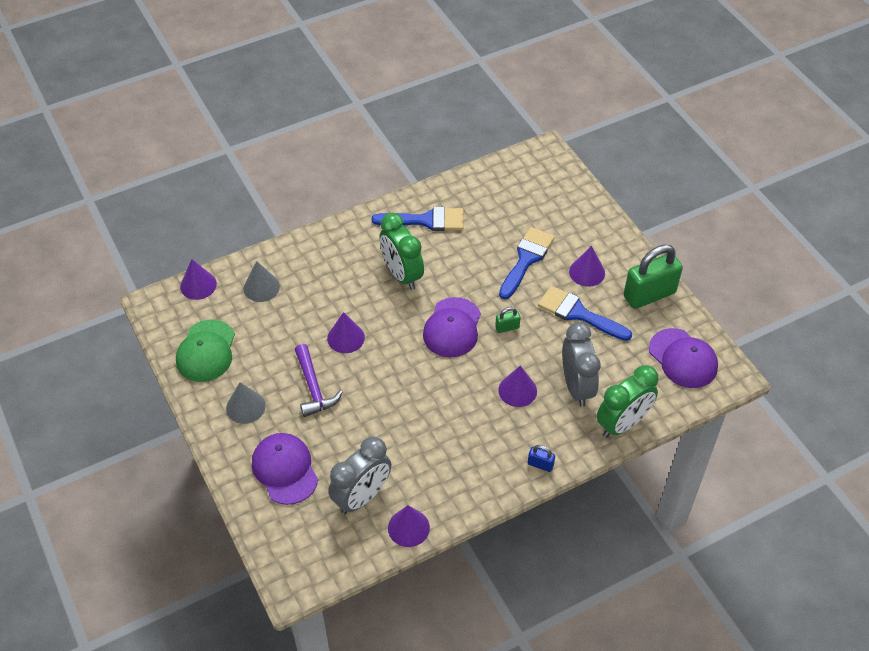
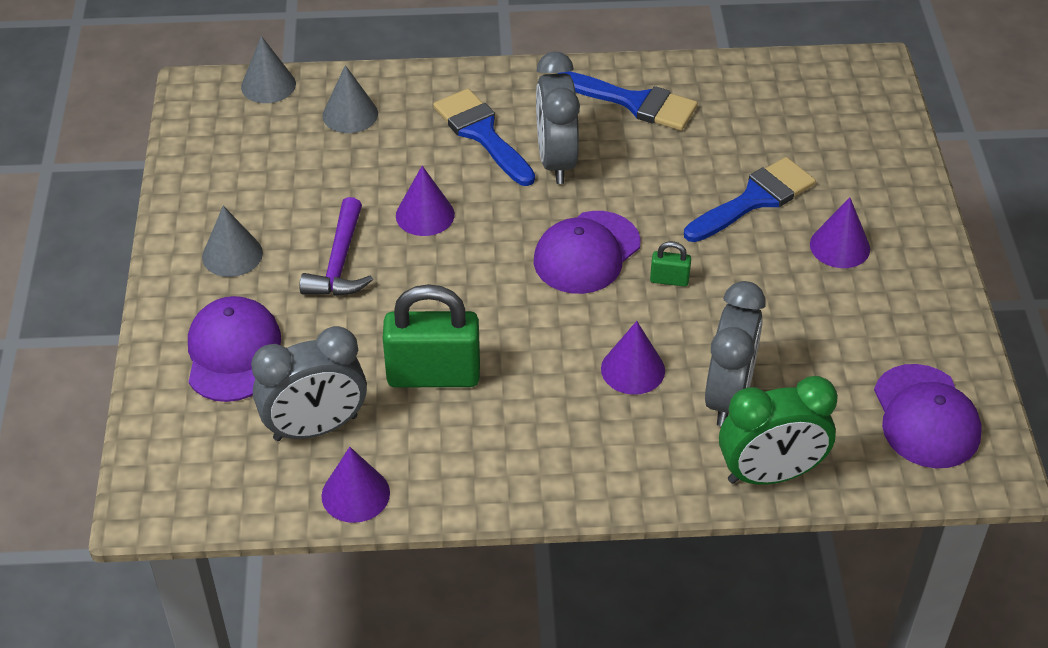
camera: 25 degrees right, 5 degrees down
green cap [176,320,235,382] -> none
purple cone [180,259,217,300] -> grey cone [241,36,296,103]
green clock [380,213,424,290] -> grey clock [536,51,580,184]
blue padlock [528,445,555,472] -> none
blue brush [538,286,632,341] -> blue brush moved to [433,89,535,186]
green padlock [624,244,683,309] -> green padlock moved to [383,284,480,388]

